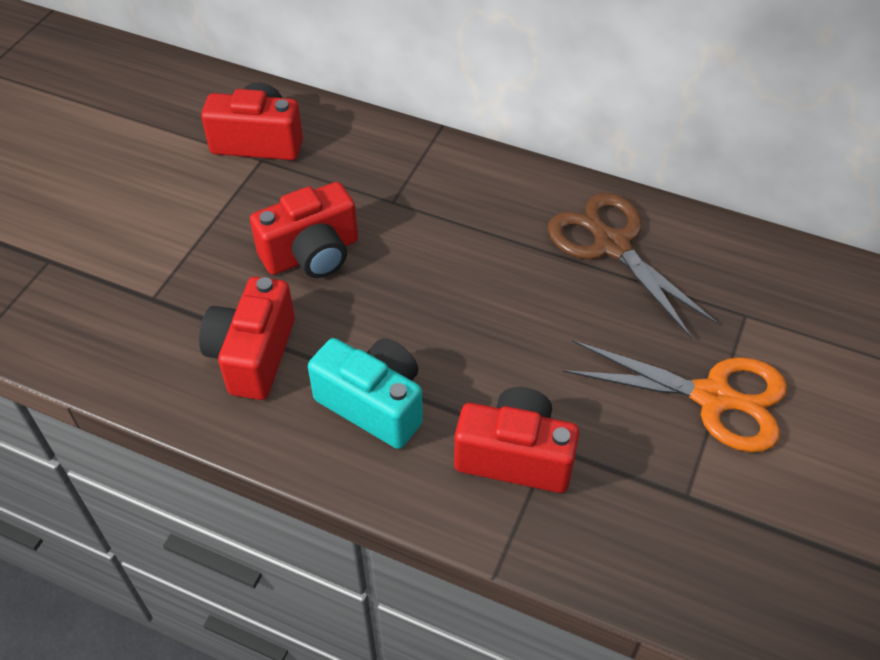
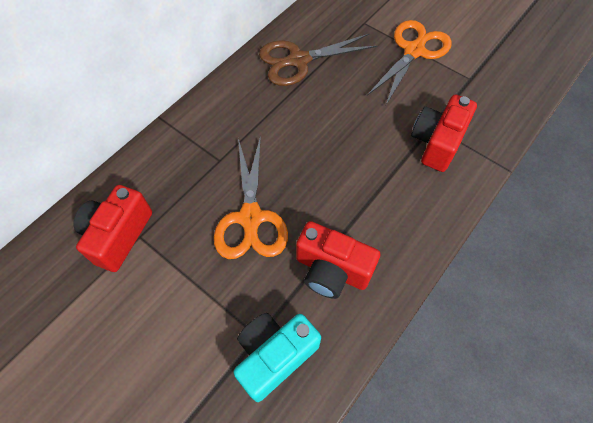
camera: 75 degrees left, 10 degrees up
red camera [250,182,358,278] -> orange scissors [214,135,288,259]
turquoise camera [308,338,423,449] -> turquoise camera moved to [233,313,321,402]

